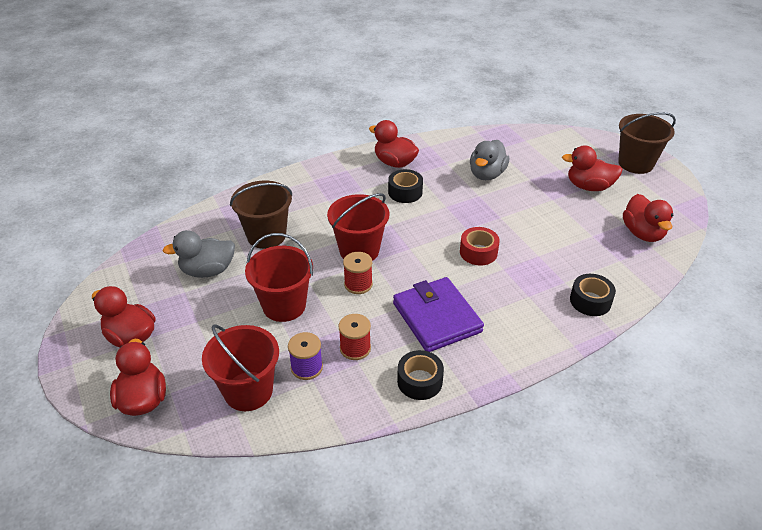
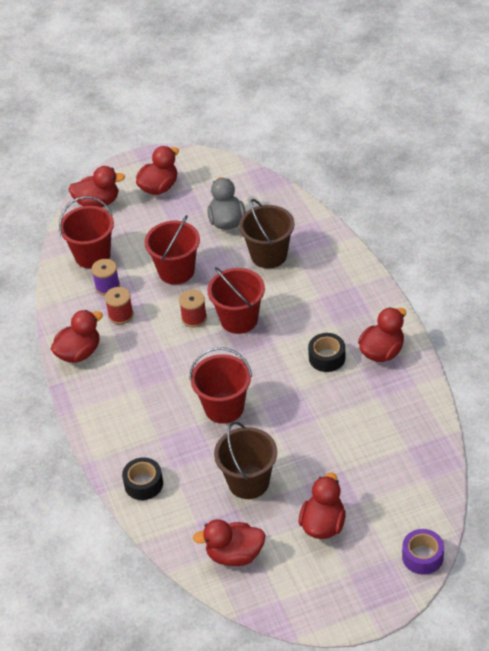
camera: 100 degrees right, 5 degrees up
purple wallet [393,277,484,352] -> none
black tape [397,350,444,400] -> red duck [51,310,103,363]
red tape [460,227,500,265] -> red bucket [189,347,252,424]
grey duck [470,140,509,180] -> none
brown bucket [618,112,676,174] -> brown bucket moved to [214,422,277,499]
none -> purple tape [402,529,444,575]

